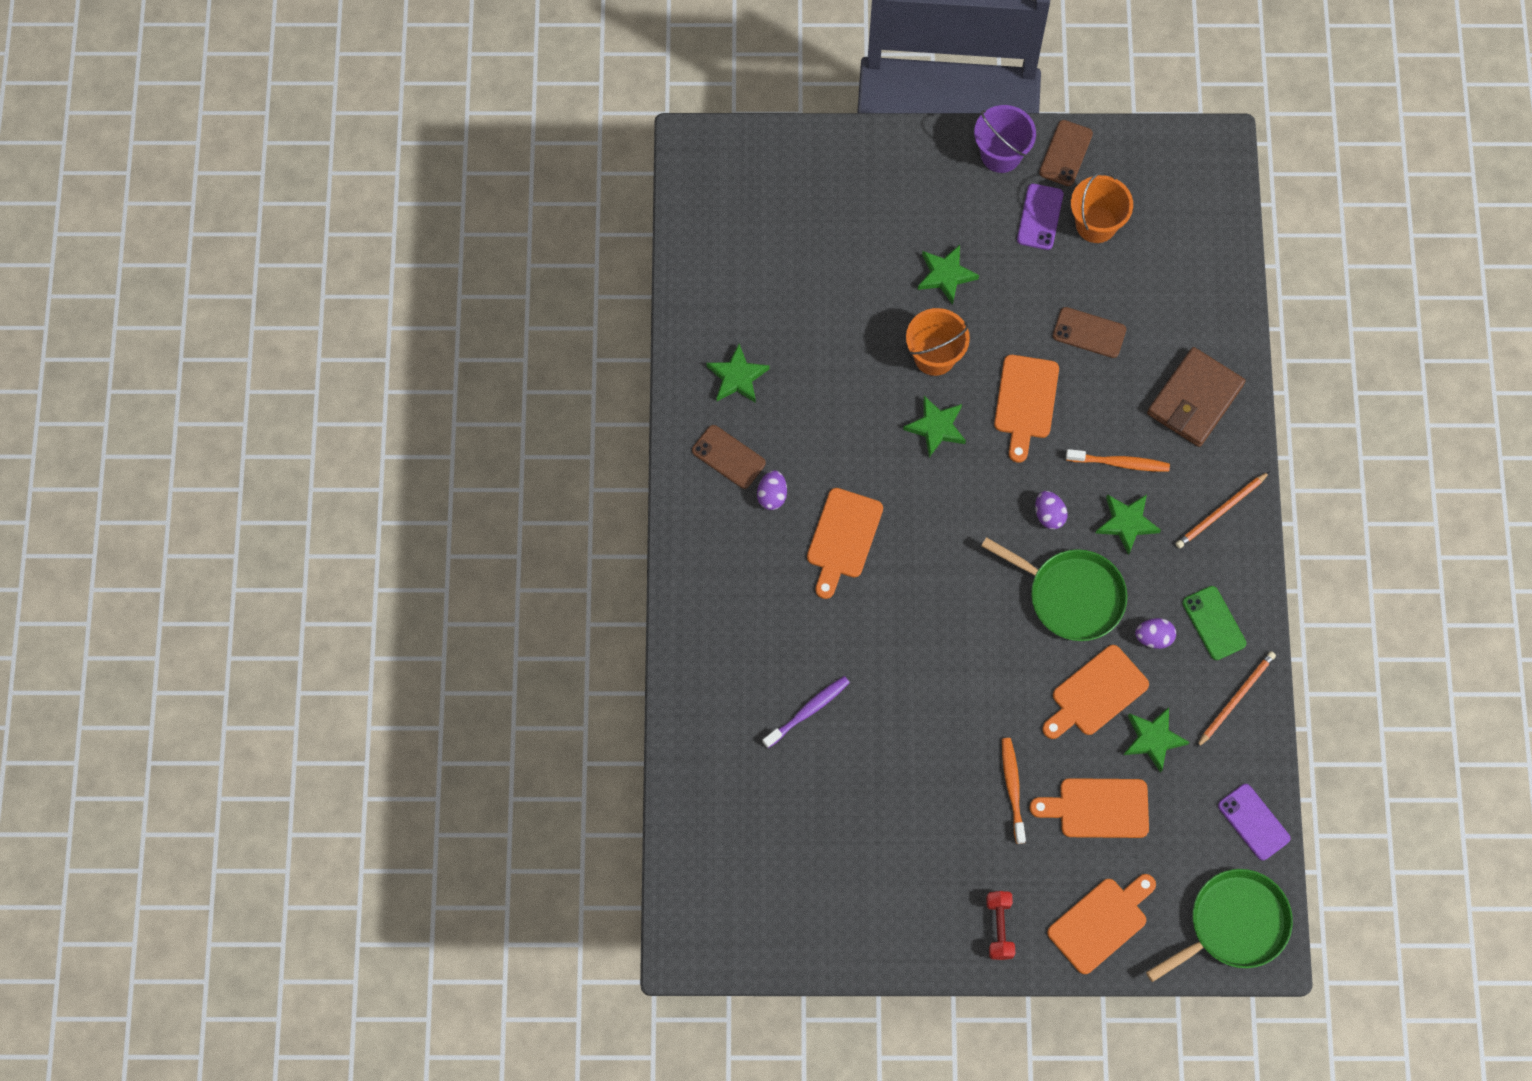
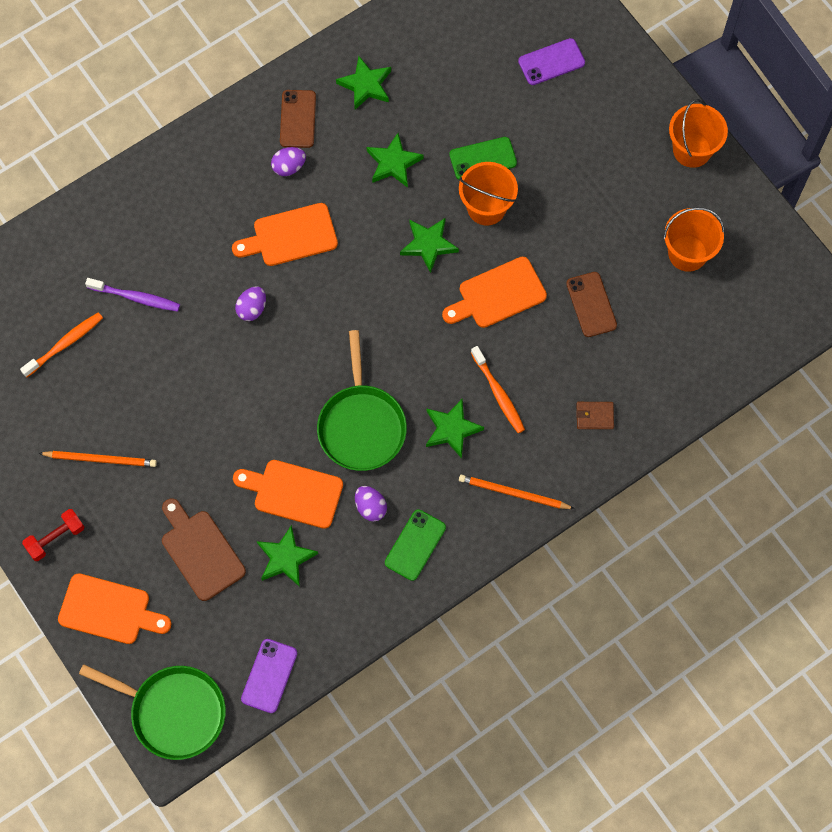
camera: 55 degrees right, 0 degrees up
green star [918,245,979,305] -> green star moved to [367,133,424,188]
purple bucket [974,105,1036,173] -> orange bucket [669,99,728,168]
orange toothbrush [1002,738,1026,844] -> orange toothbrush moved to [20,312,103,377]
purple phone [1017,184,1063,250] -> purple phone moved to [518,38,585,85]
orange cutting board [1029,778,1149,838] -> brown cutting board [162,498,246,601]
purple egg [1035,491,1068,529] -> purple egg moved to [235,286,266,321]
brown phone [1039,120,1093,186] -> none
brown wallet [1147,347,1245,447] -> brown wallet [576,402,614,429], size x0.45
orange pencil [1196,651,1276,748] -> orange pencil moved to [39,451,157,467]
none -> green phone [449,137,517,180]

